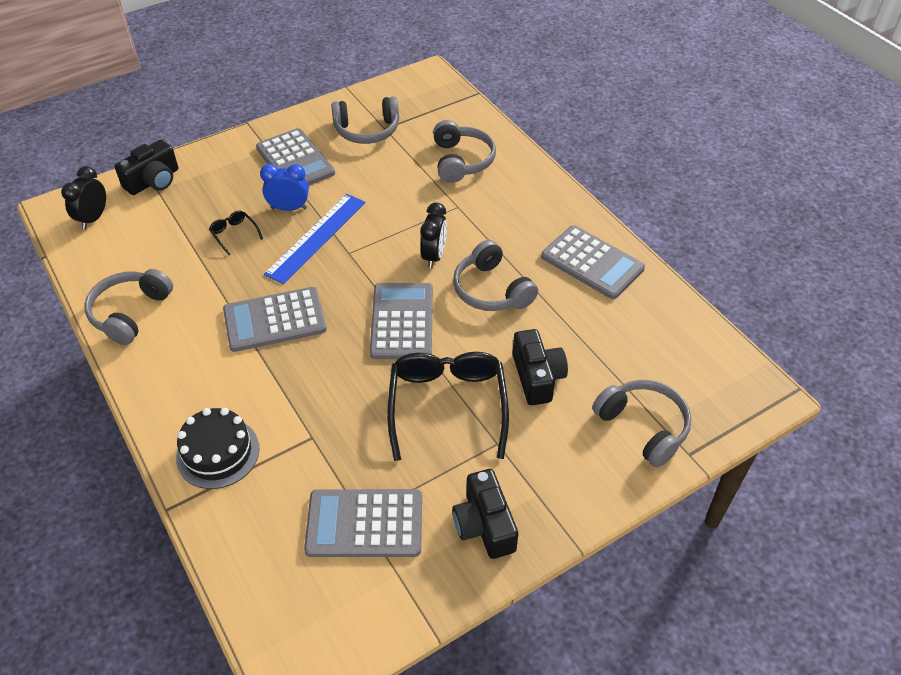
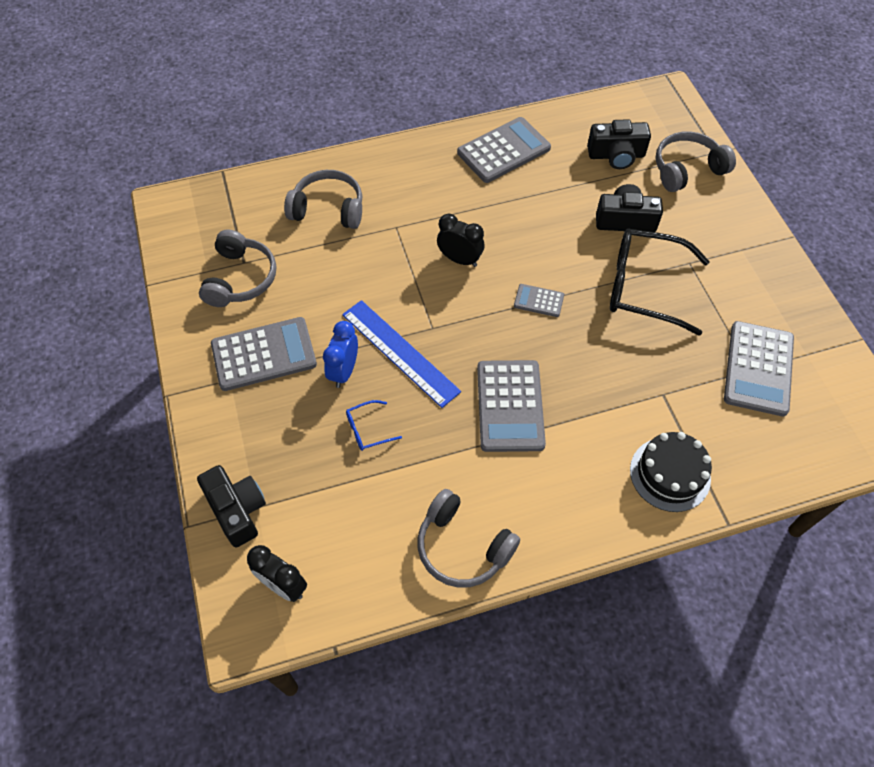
camera: 75 degrees left, 10 degrees up
black glasses [209,211,263,255] -> blue glasses [346,400,402,451]
grey calculator [370,283,433,359] -> grey calculator [514,284,564,317], size x0.50
black camera [452,469,518,559] -> black camera moved to [587,119,651,169]
grey headphones [453,240,538,311] -> none

